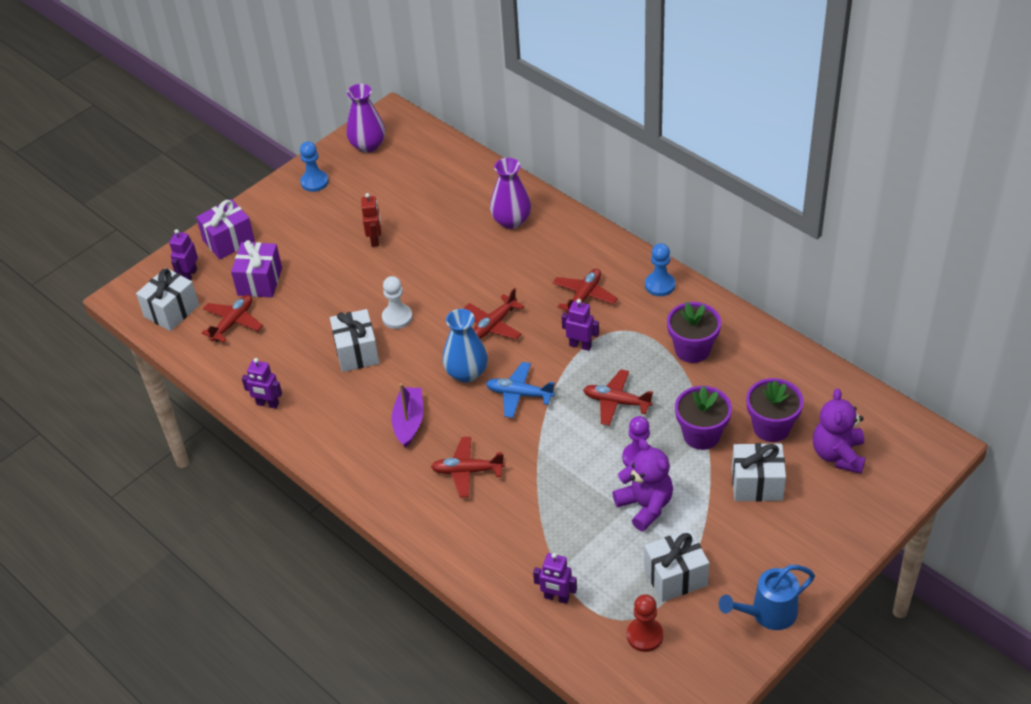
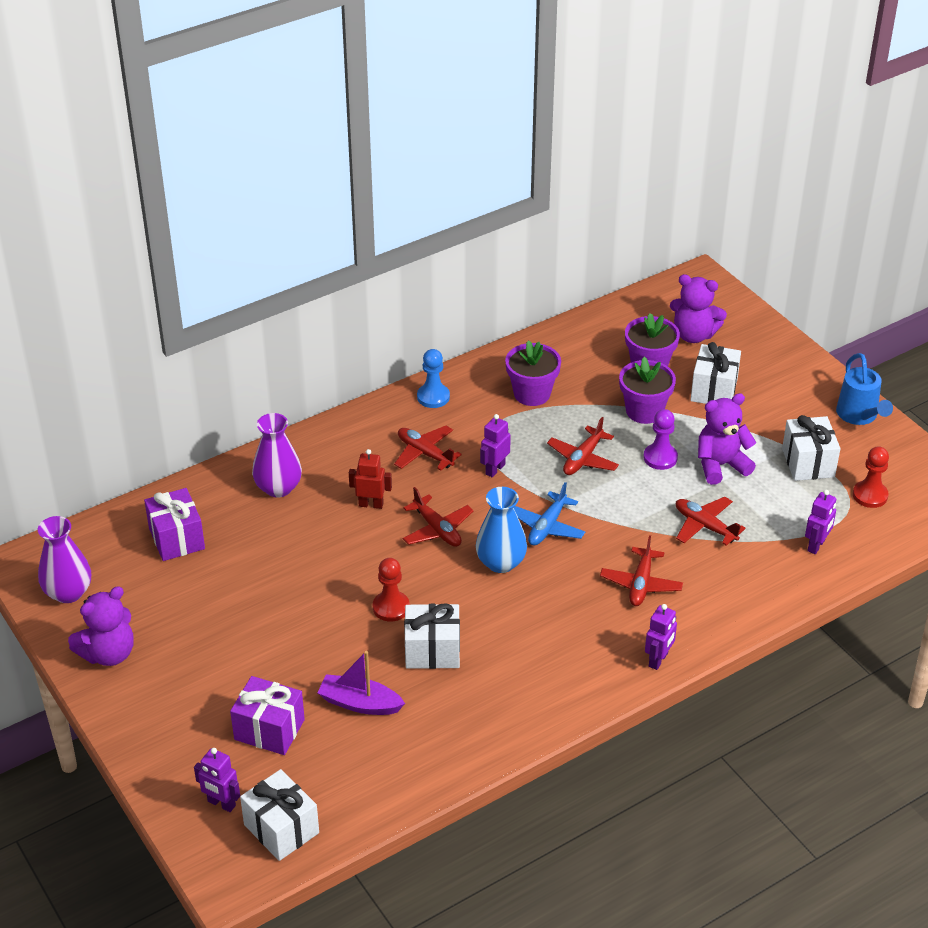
camera: 80 degrees left, 5 degrees down
purple gift [196,199,255,259] -> purple gift moved to [144,488,205,561]
red plane [202,295,263,343] -> red plane moved to [676,497,746,546]
purple robot [242,358,282,409] -> purple robot moved to [645,604,677,670]
blue pawn [300,141,329,192] -> purple teddy bear [68,586,134,666]
red robot [361,193,381,247] -> red robot moved to [349,449,392,509]
white pawn [382,276,413,329] -> red pawn [373,558,410,622]
purple boat [392,383,423,448] -> purple boat moved to [317,651,405,715]

